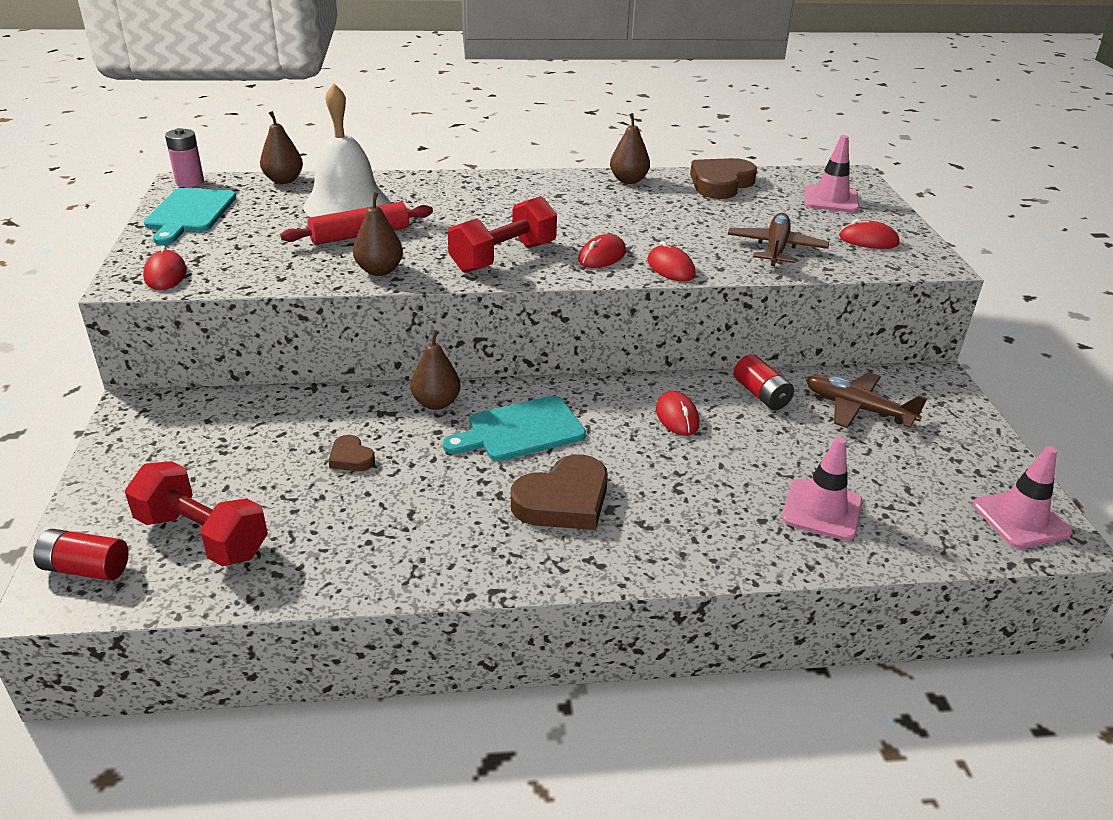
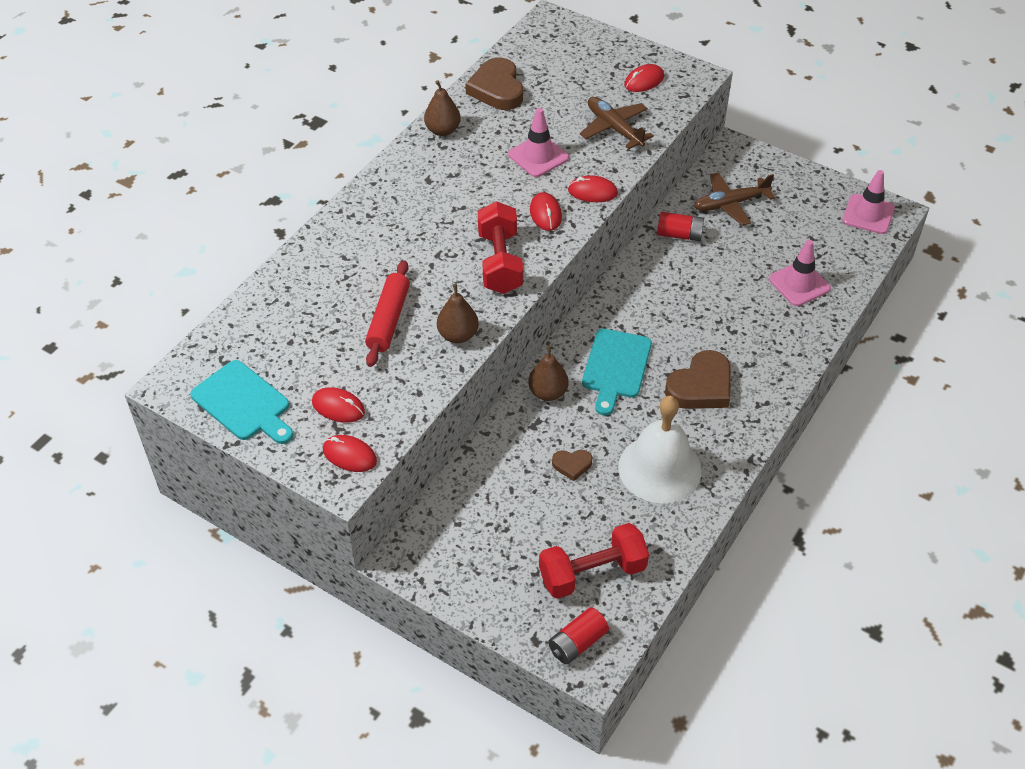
camera: 50 degrees left, 15 degrees up
pink battery [165,128,204,187] -> none
brown pear [260,111,303,184] -> none
white bell [303,83,390,217] -> white bell moved to [618,396,701,503]
brown heart [511,454,608,530] -> brown heart turned 45 degrees clockwise [665,350,731,409]
red mouse [656,391,700,436] -> red mouse moved to [312,387,365,423]
pink traffic cone [804,135,859,213] -> pink traffic cone moved to [508,108,569,177]

